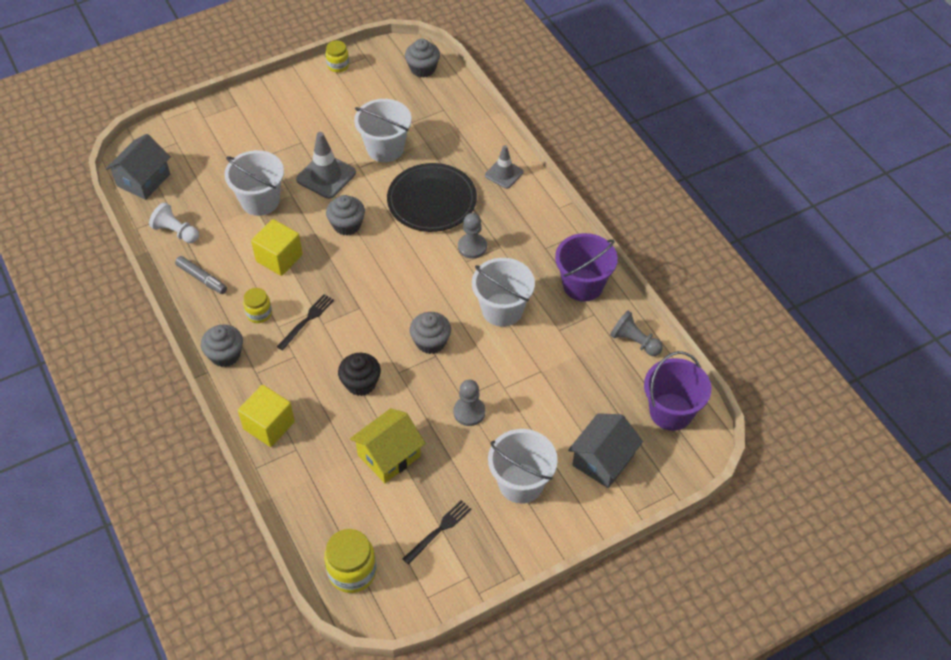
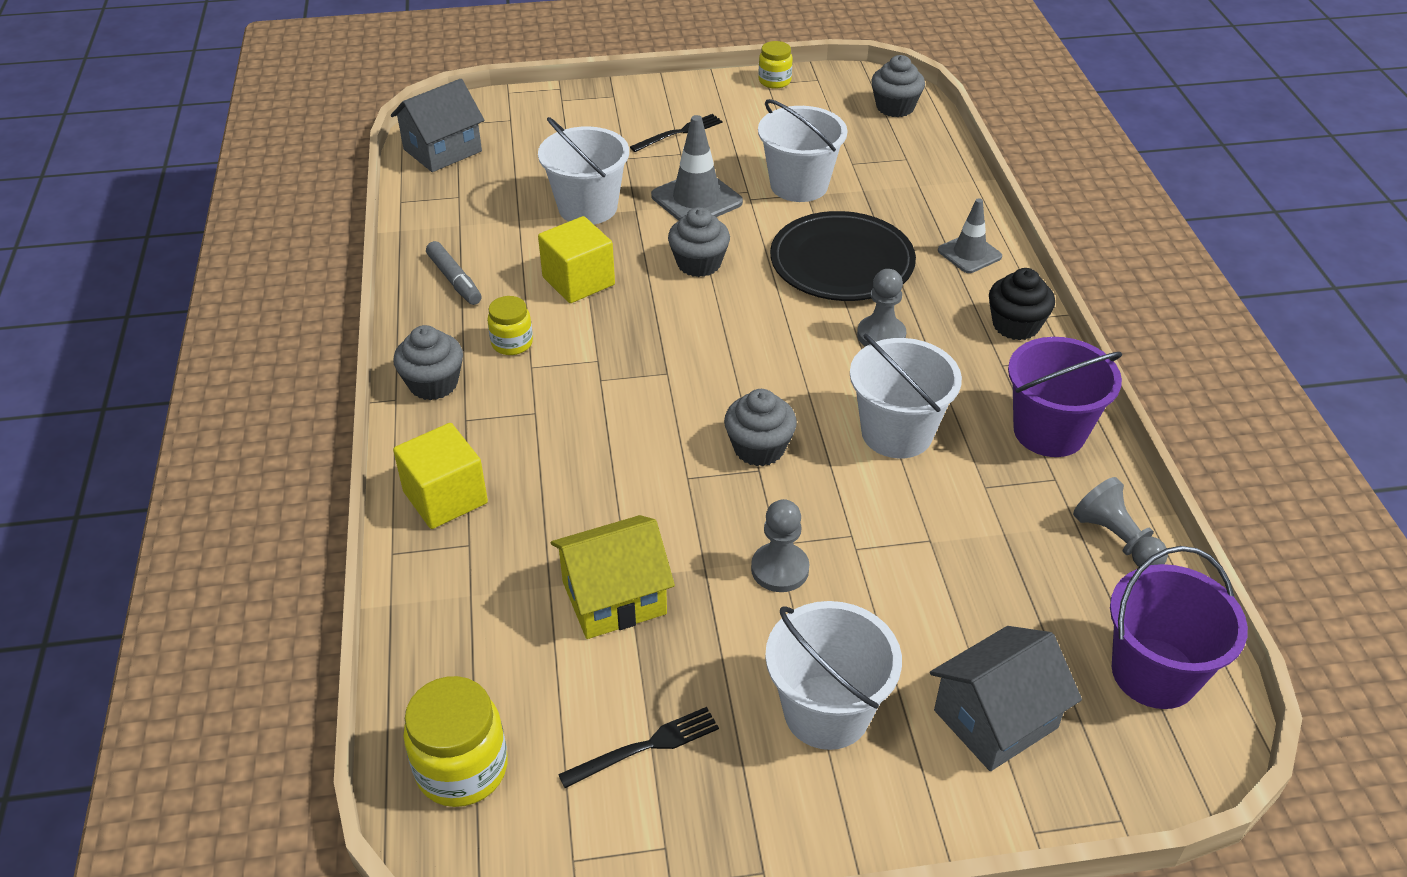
camera: 20 degrees right, 10 degrees down
white pawn [149,202,199,243] -> none
black fork [277,294,334,351] -> black fork moved to [630,114,723,152]
black cupcake [338,353,381,396] -> black cupcake moved to [989,268,1055,340]

